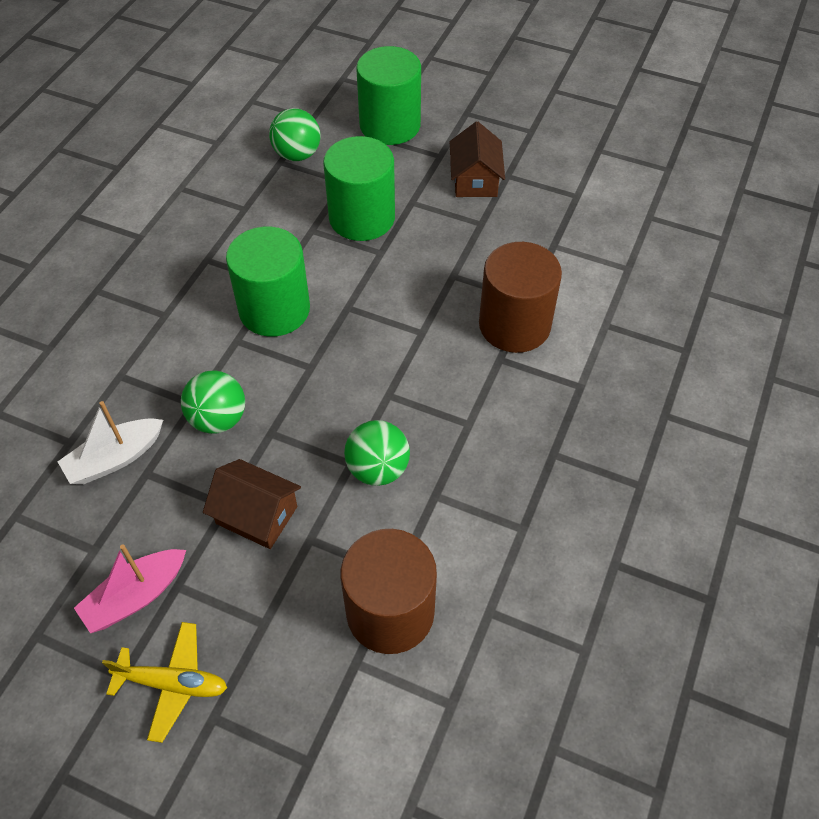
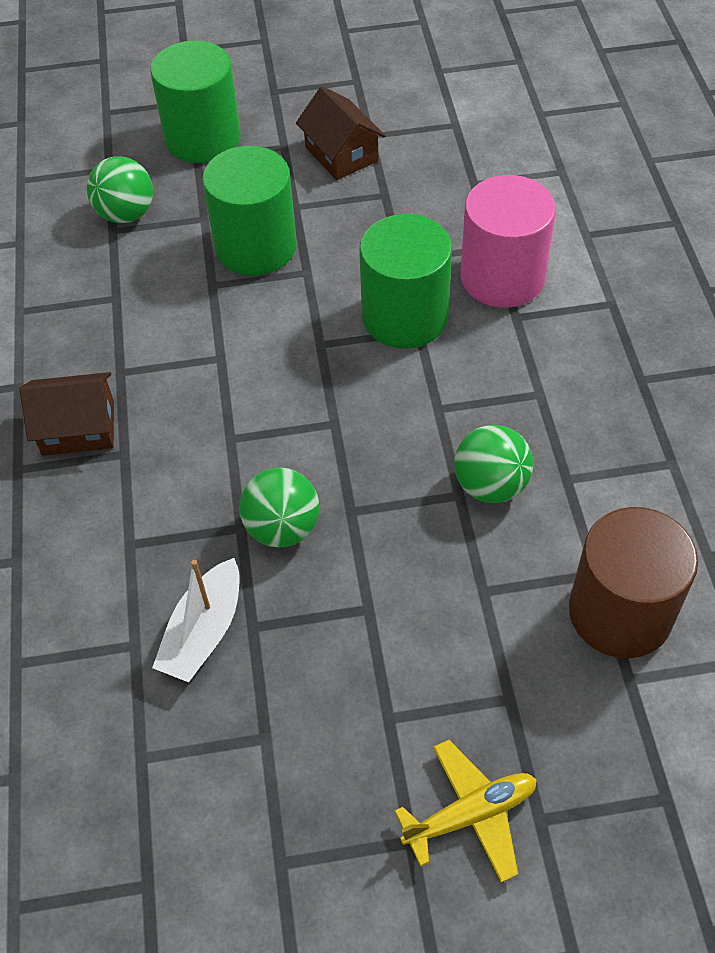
camera: 30 degrees left, 0 degrees up
pink boat [74,544,186,633] -> none
brown house [203,459,301,549] -> brown house moved to [20,372,114,456]
green cylinder [226,226,310,337] -> green cylinder moved to [359,214,452,349]
brown cylinder [479,242,562,353] -> pink cylinder [460,175,556,308]

